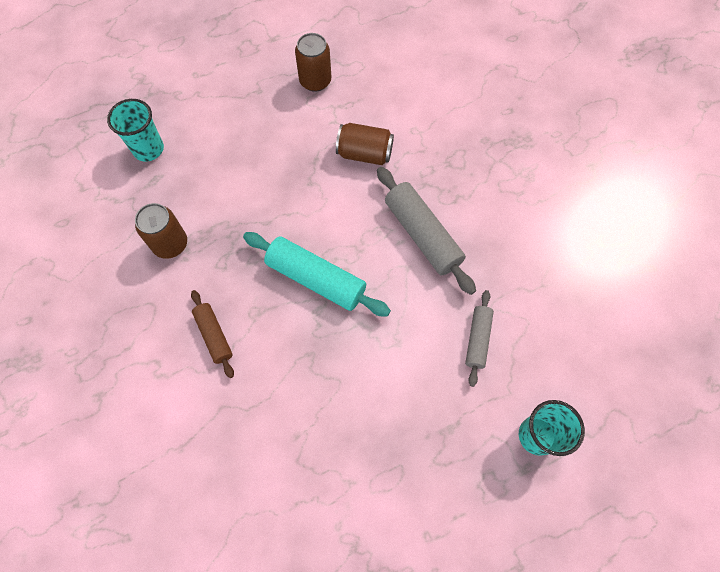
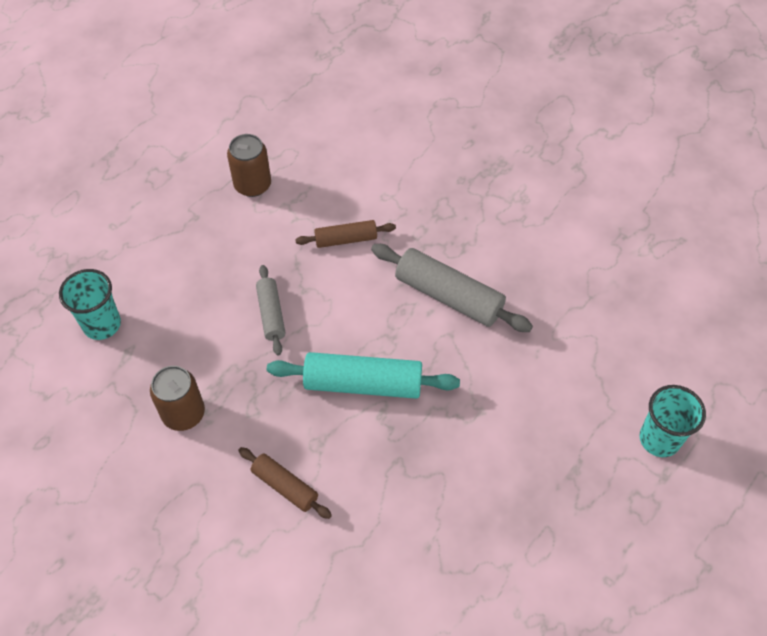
camera: 25 degrees left, 10 degrees down
brown can [336,123,394,165] -> brown rolling pin [295,220,396,248]
grey rolling pin [465,290,494,387] -> grey rolling pin moved to [256,265,285,355]

